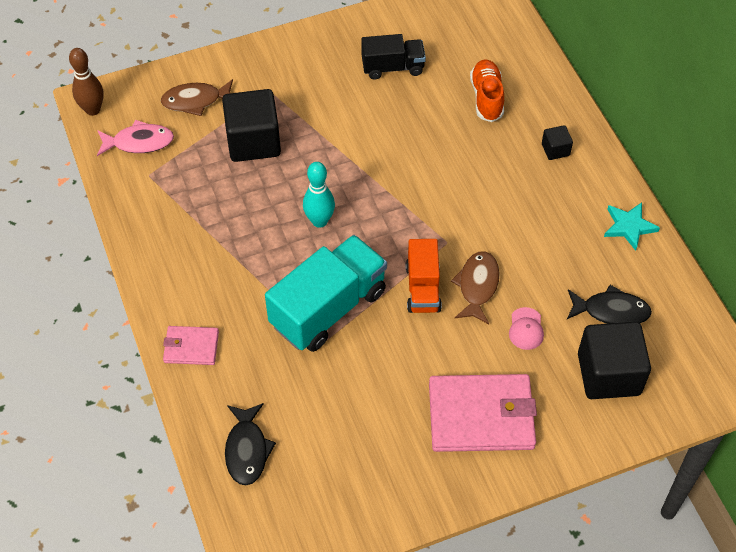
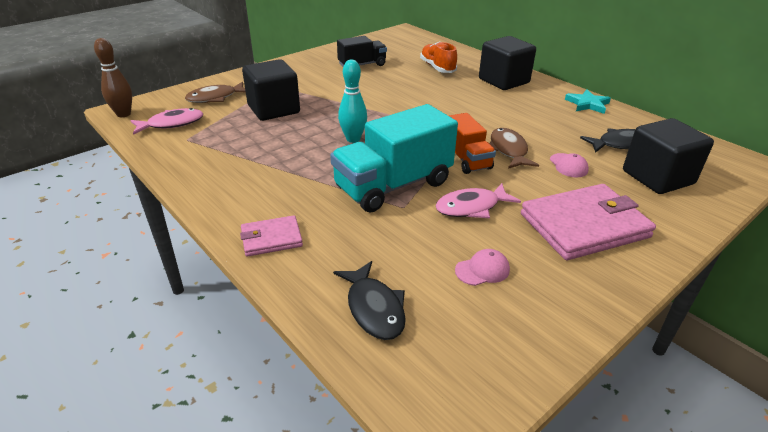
camera: 20 degrees left, 20 degrees down
turquoise truck [265,235,387,352] -> turquoise truck turned 150 degrees counterclockwise [330,104,458,213]
black cube [542,125,573,160] -> black cube [479,36,536,90], size x2.16
none -> pink fish [435,183,521,218]
none -> pink cap [455,249,510,286]

